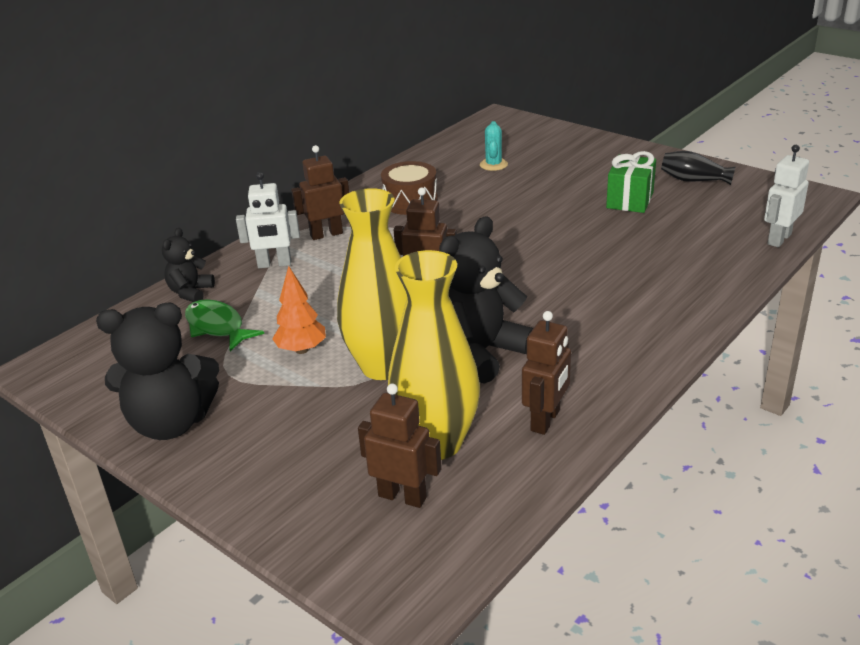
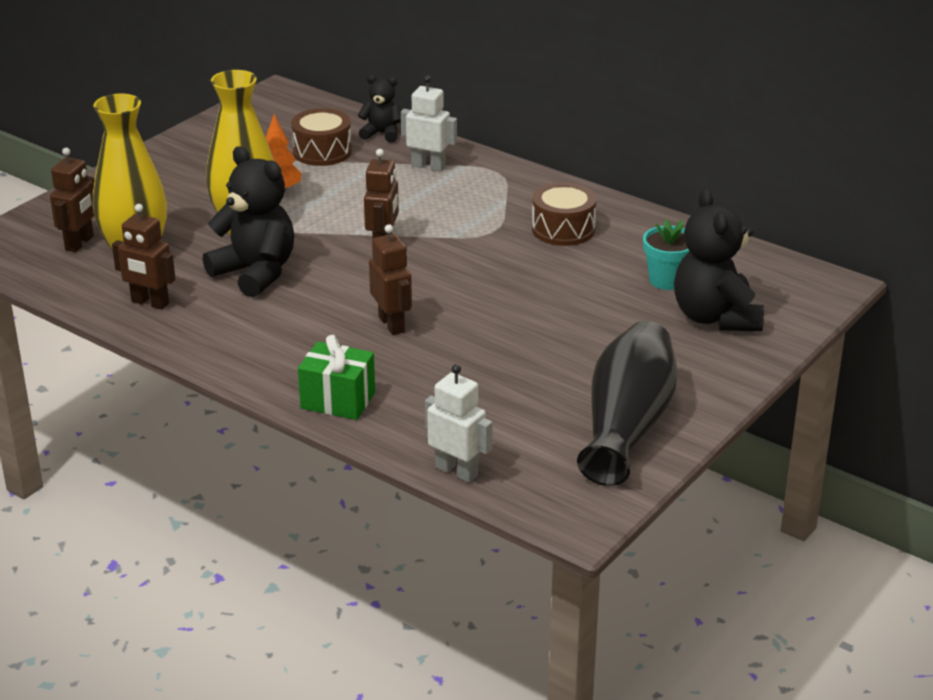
camera: 85 degrees right, 0 degrees up
black teddy bear [96,303,219,440] -> black teddy bear moved to [674,189,764,331]
green fish [185,299,264,351] -> brown drum [291,108,352,166]
white robot [236,172,300,268] -> white robot turned 120 degrees clockwise [401,76,457,172]
brown robot [291,145,349,240] -> brown robot moved to [369,224,412,335]
turquoise cactus [480,121,508,171] -> turquoise flower pot [643,219,690,290]
green gift [606,151,656,213] -> green gift moved to [298,335,375,420]
black vase [661,151,736,185] -> black vase [577,321,677,486], size x2.03

